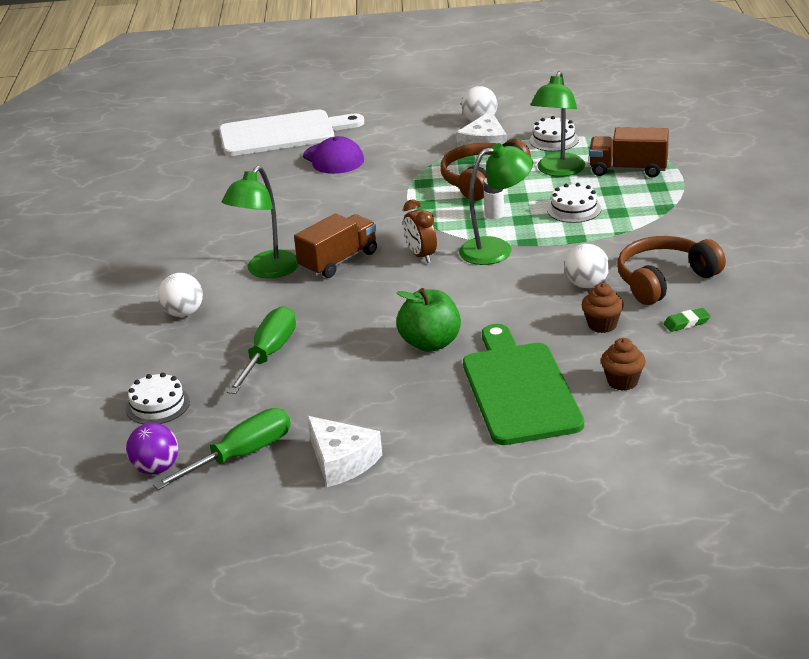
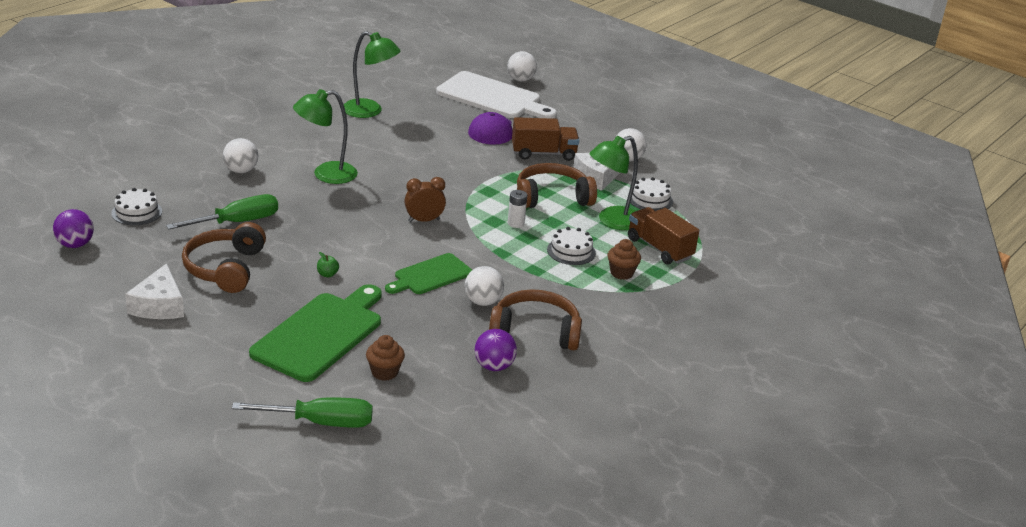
camera: 35 degrees right, 0 degrees up
green screwdriver [153,408,291,490] -> green screwdriver moved to [232,397,373,428]
brown truck [294,213,377,278] -> brown truck moved to [512,117,579,161]
green apple [396,288,461,352] -> green apple [317,252,339,277], size x0.42
brown clock [403,199,437,263] -> brown clock turned 60 degrees clockwise [405,177,446,222]
green lamp [459,143,533,265] -> green lamp moved to [344,31,400,118]
brown cupcake [582,283,624,333] -> brown cupcake moved to [607,239,641,280]
green eraser [663,308,711,332] -> purple ball [474,329,517,371]
none -> brown headphones [182,222,266,293]
none -> green cutting board [385,253,472,294]
none -> white ball [507,51,537,81]

